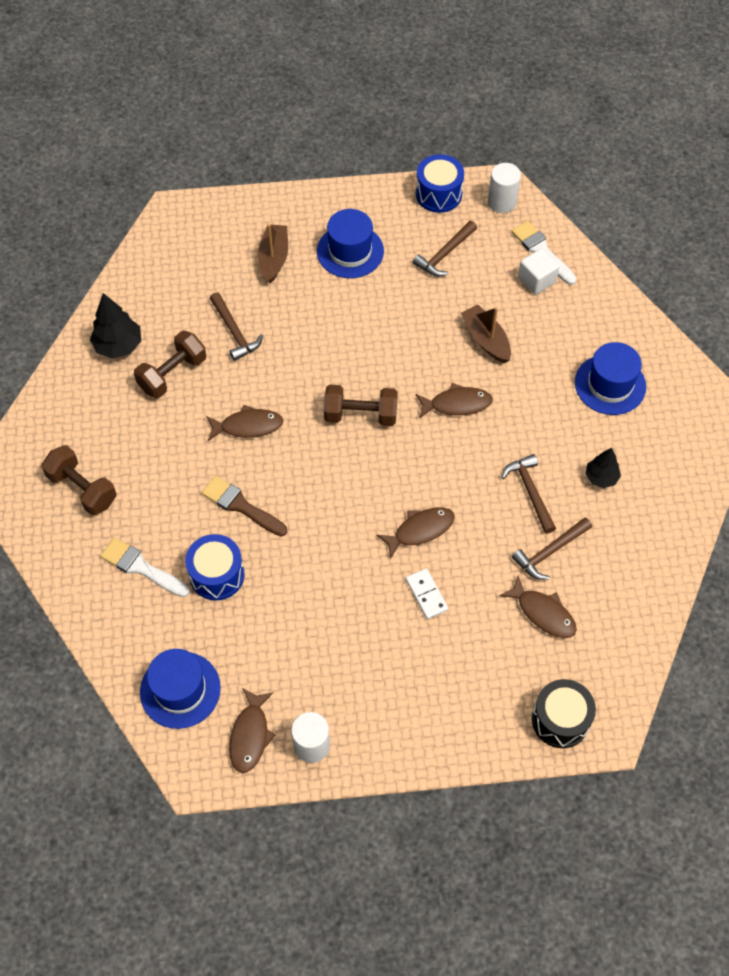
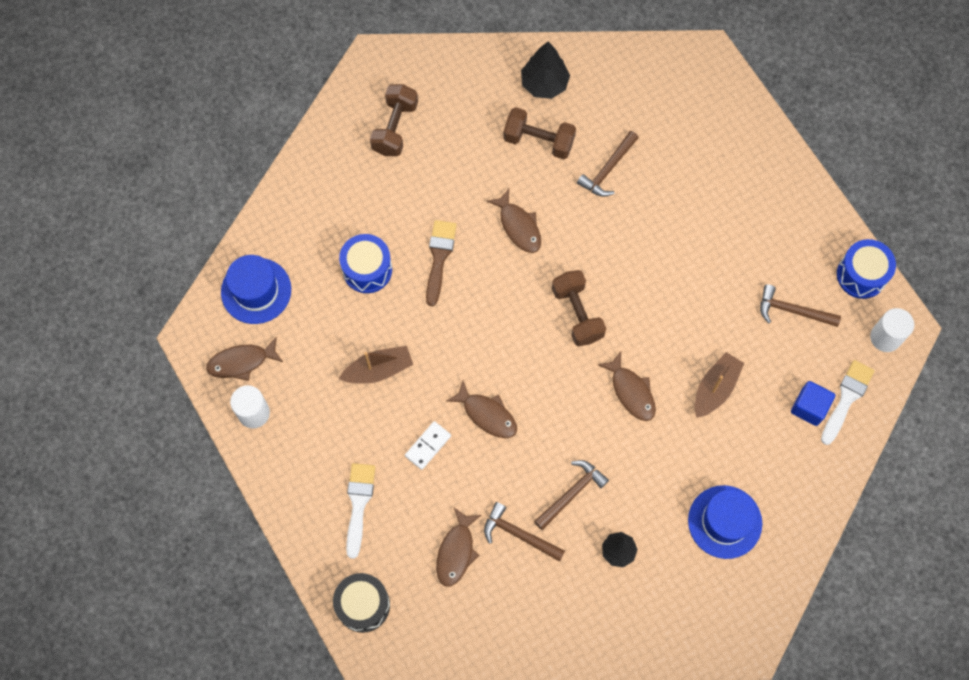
camera: 65 degrees right, 10 degrees up
white brush [100,538,190,597] -> white brush moved to [346,463,375,559]
brown boat [258,224,288,283] -> brown boat moved to [339,346,413,384]
blue hat [317,209,384,278] -> none
white cube [518,248,560,295] -> blue cube [791,381,835,426]

